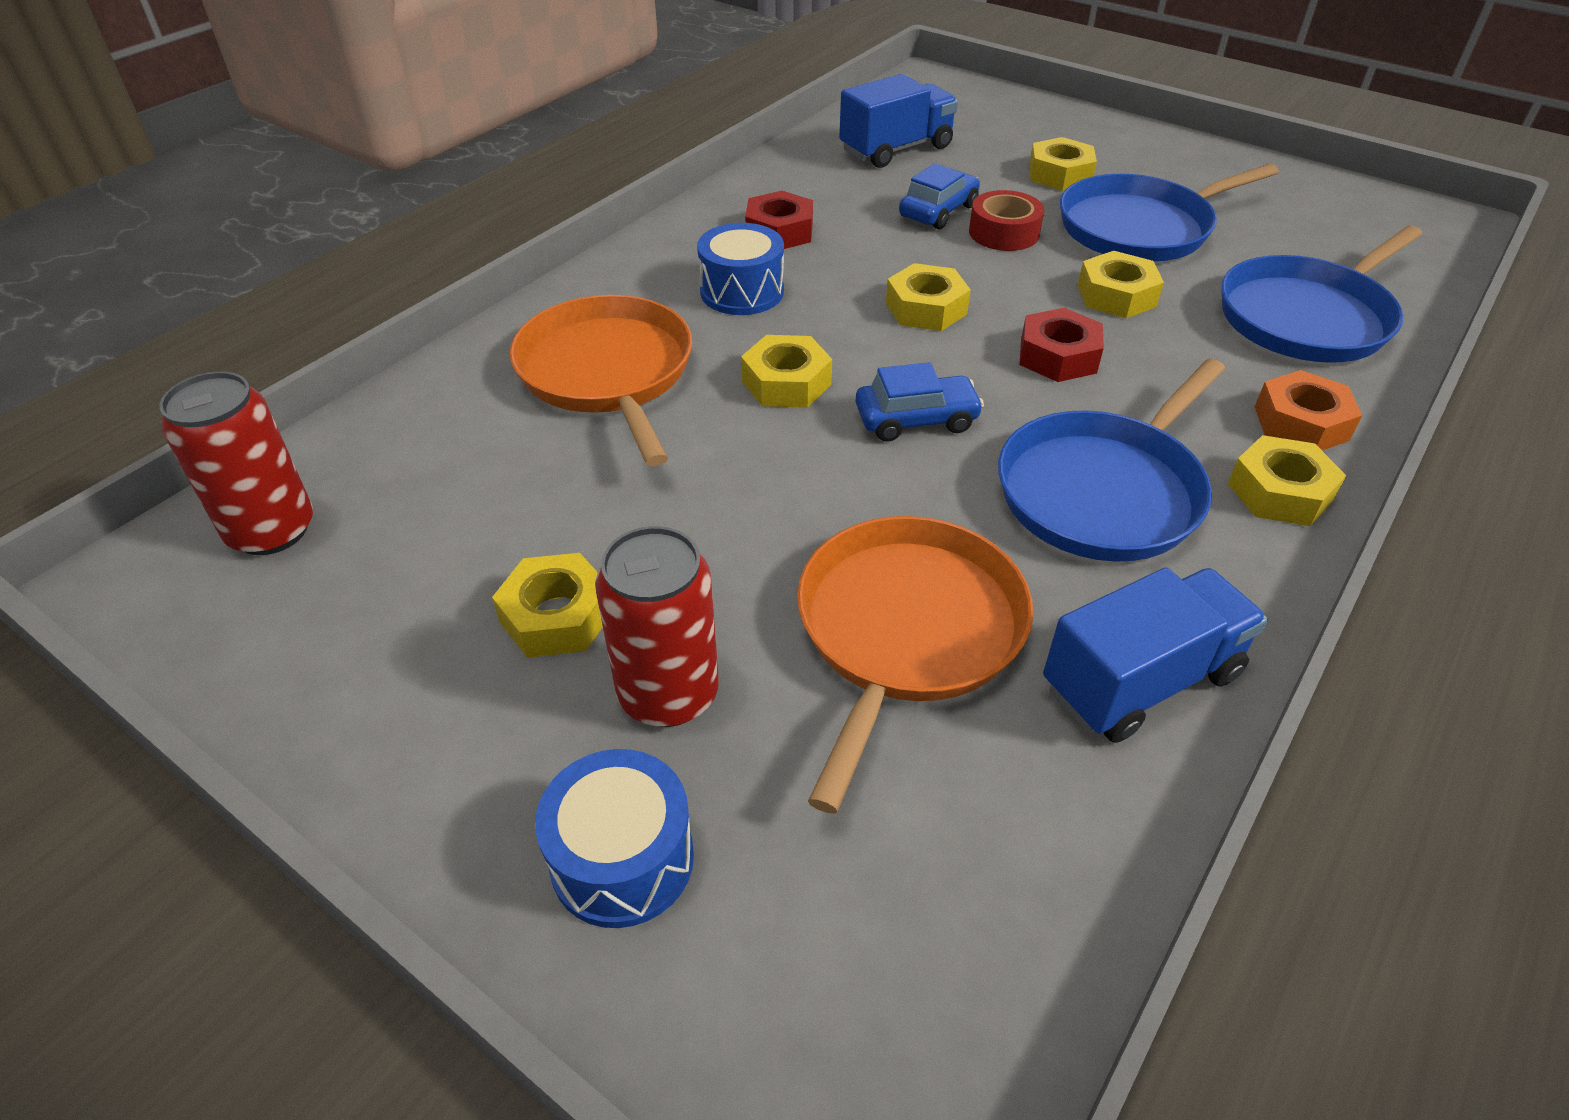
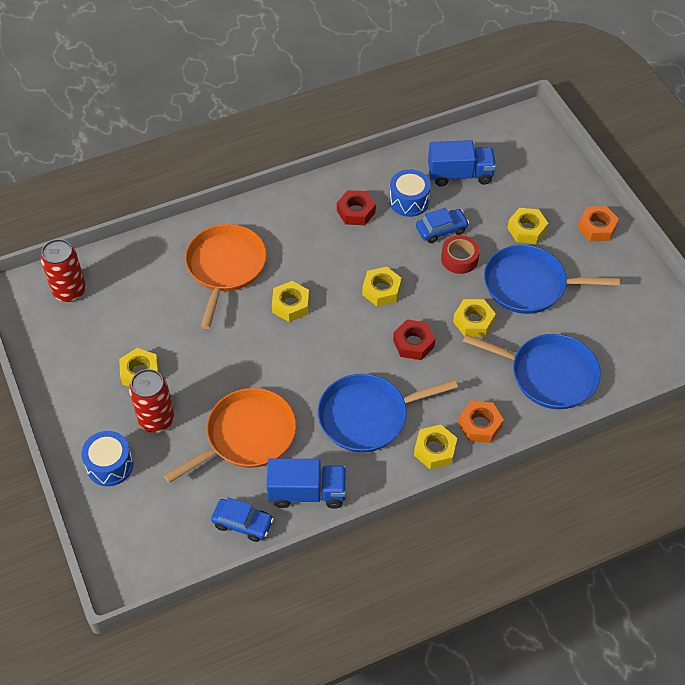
camera: 30 degrees right, 10 degrees up
blue drum [697,223,784,315] -> blue drum moved to [389,169,431,217]
blue car [856,362,984,441] -> blue car moved to [211,497,274,542]
blue pan [1221,225,1422,363] -> blue pan turned 150 degrees counterclockwise [463,334,601,409]
none -> orange nut [578,206,619,241]

